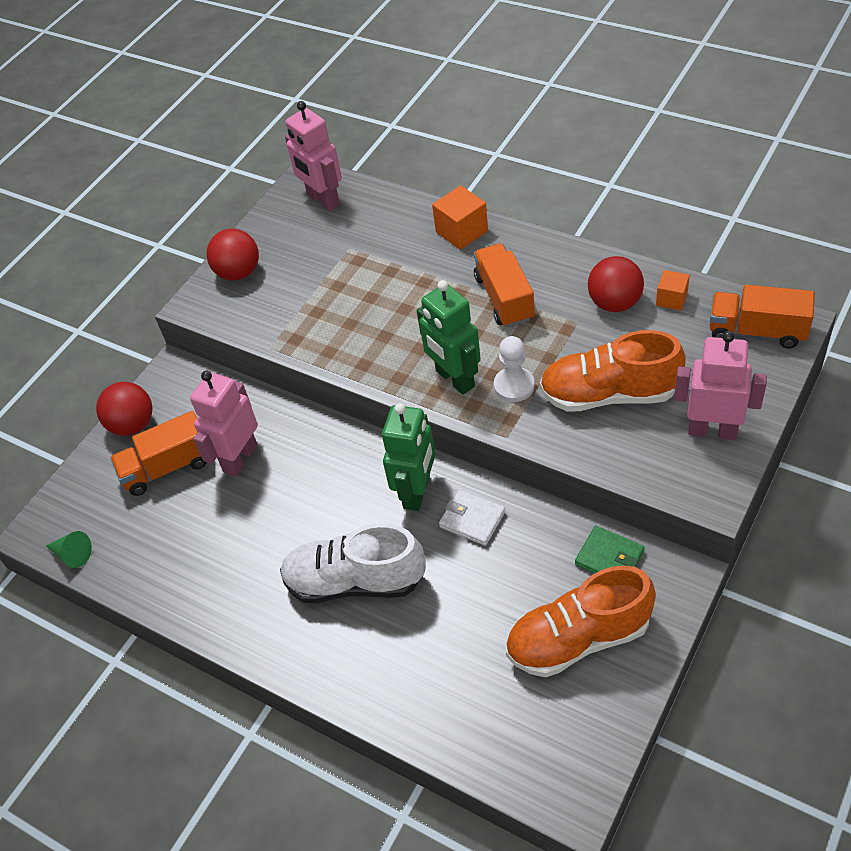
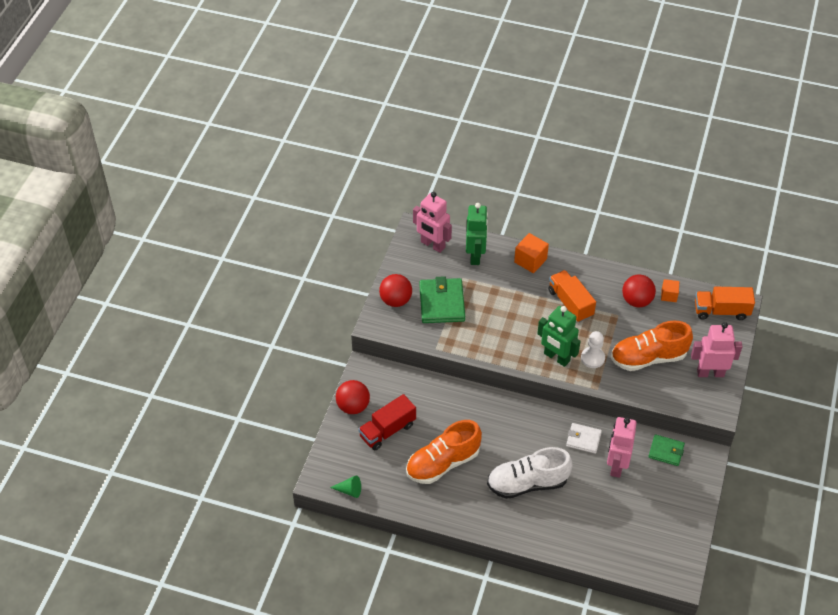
camera: 20 degrees left, 0 degrees up
orange truck [110,411,207,496] -> red truck [358,394,416,450]
pink robot [190,371,258,477] -> pink robot moved to [607,417,637,478]
green robot [382,403,436,511] -> green robot moved to [466,203,488,265]
orange shoe [506,565,656,677] -> orange shoe moved to [406,420,482,484]
none -> green wallet [419,276,465,323]

